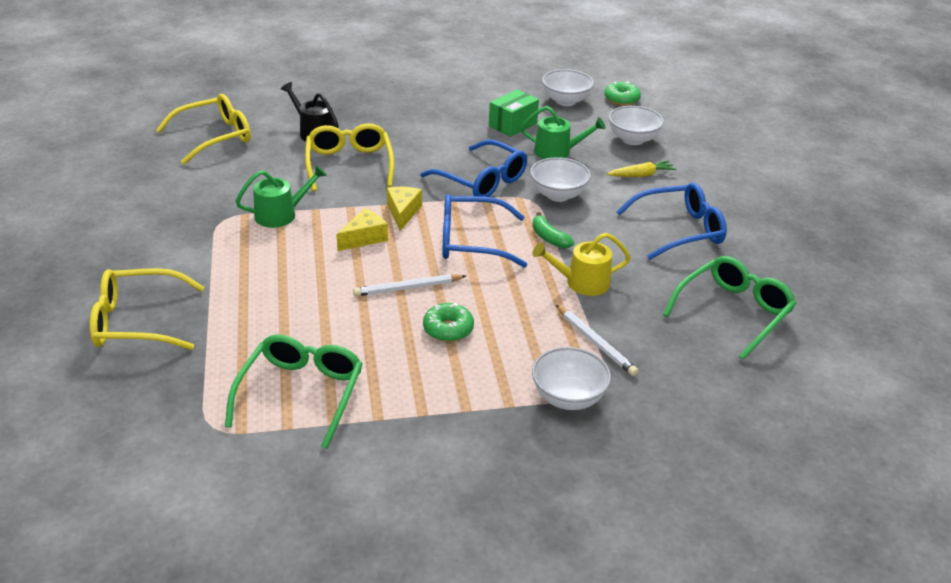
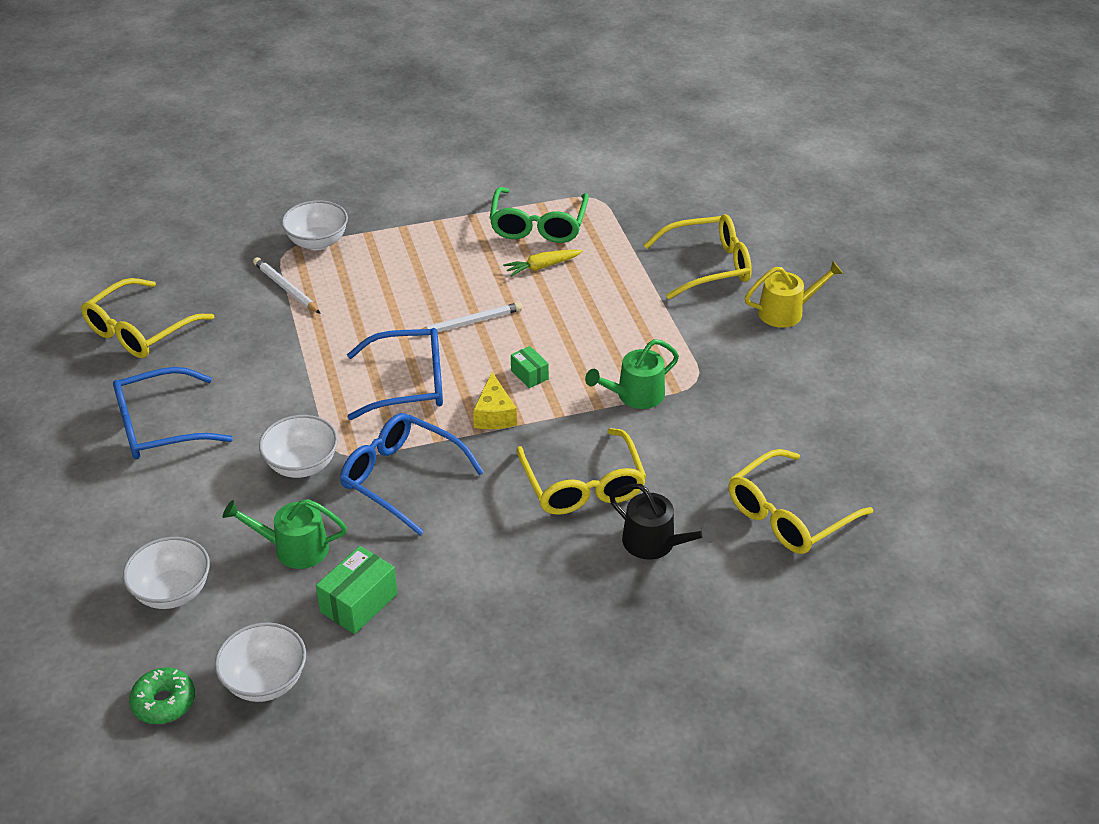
camera: 175 degrees right, 5 degrees up
yellow cheese [336,208,388,251] -> green box [511,346,549,388]
green donut [423,303,474,342] -> none
green banana [532,212,574,248] -> none
yellow watering can [532,233,631,296] -> yellow watering can moved to [745,261,843,328]
yellow carrot [607,161,676,177] -> yellow carrot moved to [503,249,583,277]
green glasses [663,256,796,360] -> yellow glasses [81,278,215,358]

